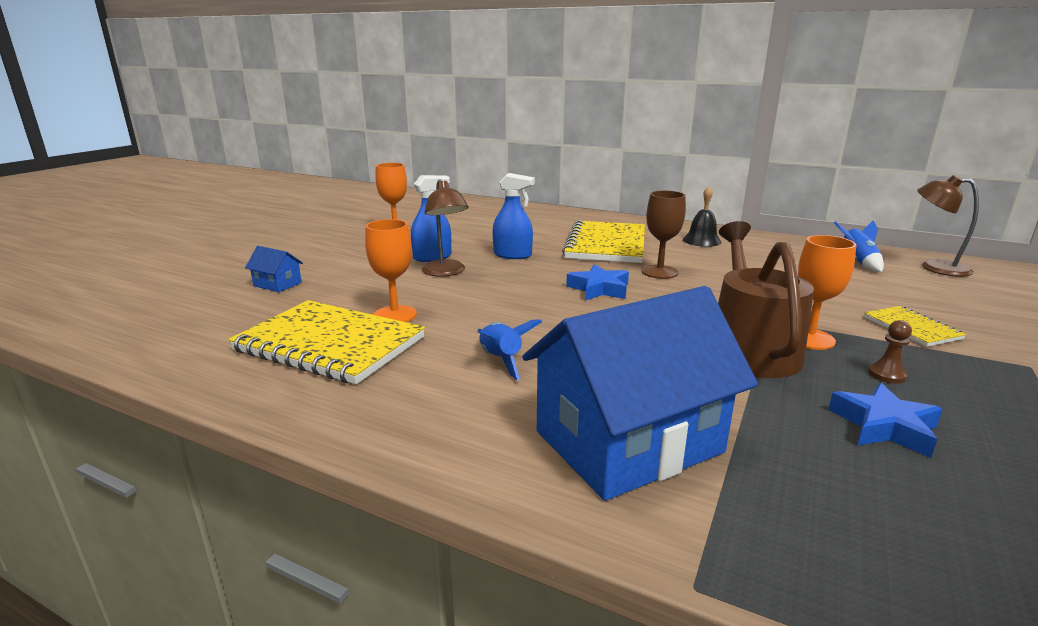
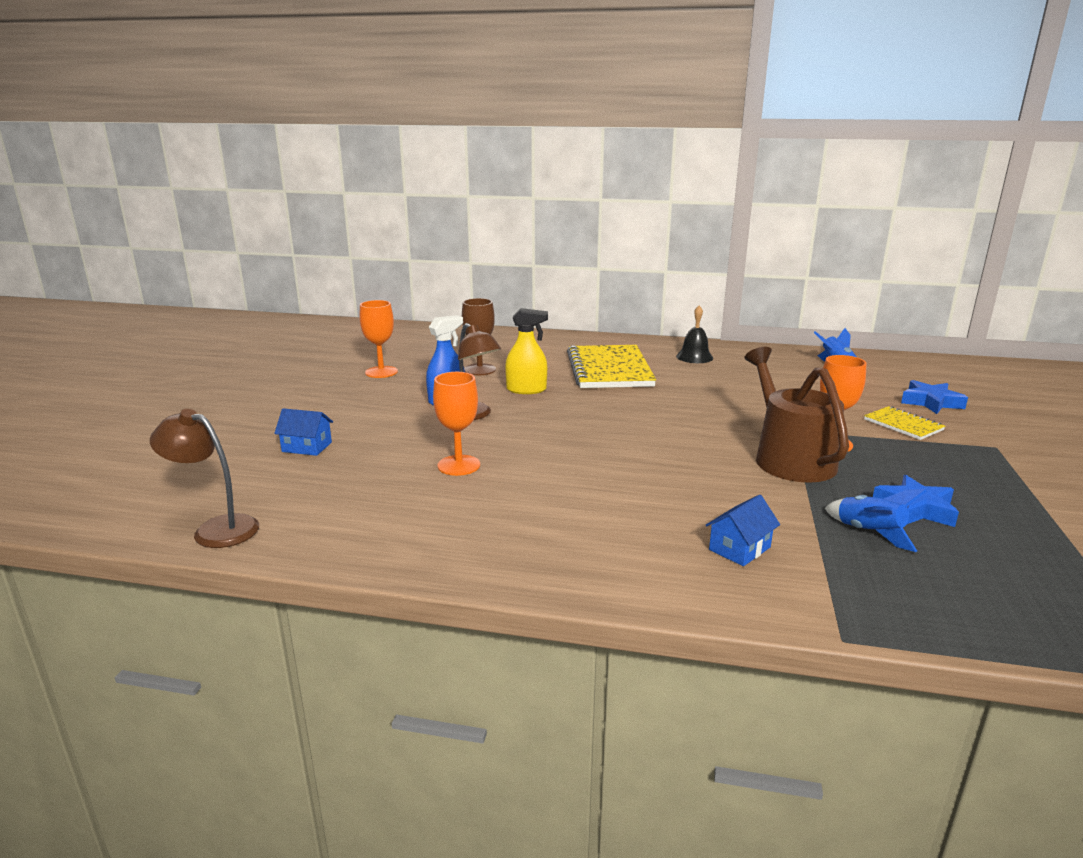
camera: 15 degrees left, 0 degrees up
yellow notebook [228,300,425,384] -> none
blue rocket [477,319,542,381] -> blue rocket moved to [825,489,927,552]
blue spray bottle [493,173,535,259] -> yellow spray bottle [505,308,548,394]
blue house [522,286,758,501] -> blue house [706,495,780,566], size x0.41
blue star [566,264,629,301] -> blue star moved to [901,380,968,414]
brown goblet [642,190,686,279] -> brown goblet moved to [462,298,496,375]
brown pawn [868,320,912,384] -> none
brown lamp [917,175,979,277] -> brown lamp moved to [150,409,259,548]

